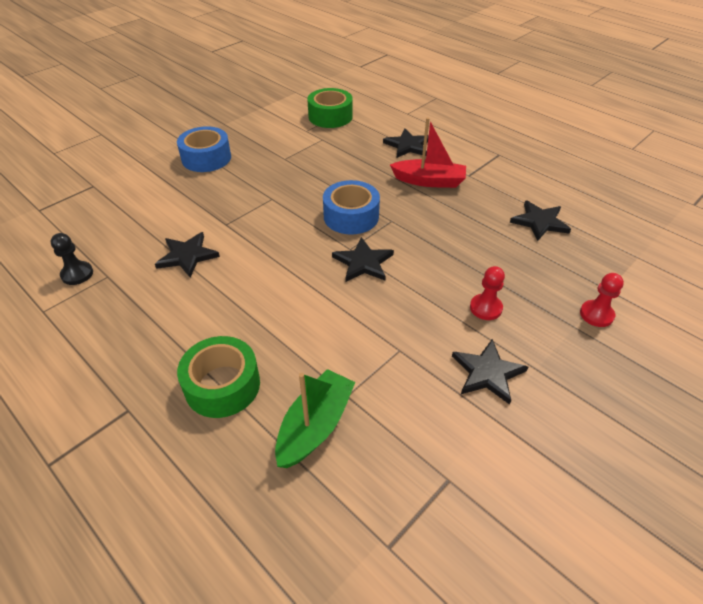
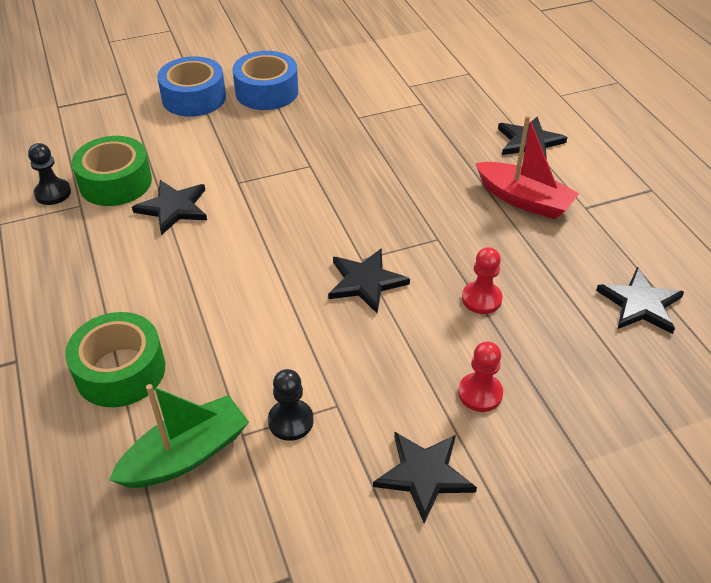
camera: 25 degrees right, 0 degrees up
green tape [307,88,353,128] -> green tape moved to [72,136,152,206]
blue tape [323,180,380,234] -> blue tape moved to [157,56,226,117]
red pawn [580,273,624,327] -> red pawn moved to [462,247,503,314]
none -> black pawn [268,369,314,441]

